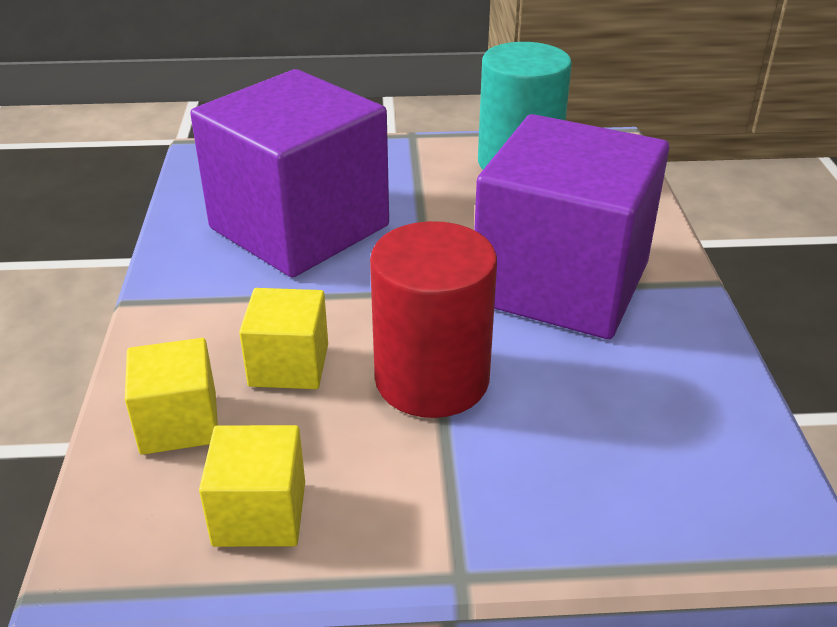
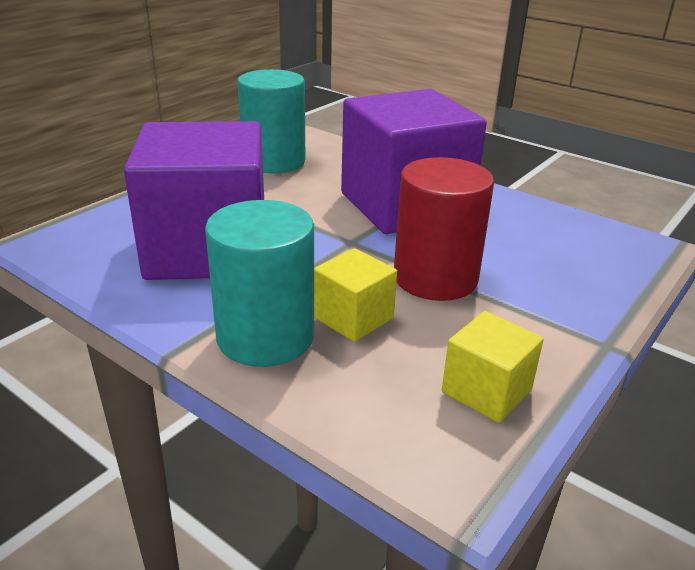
camera: 50 degrees left, 5 degrees down
yellow cube [125,338,218,455] -> none
none -> turquoise cylinder [205,200,314,367]

